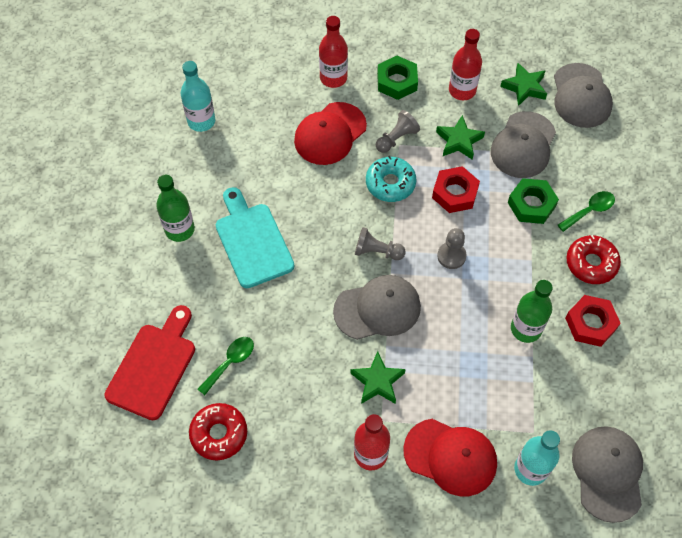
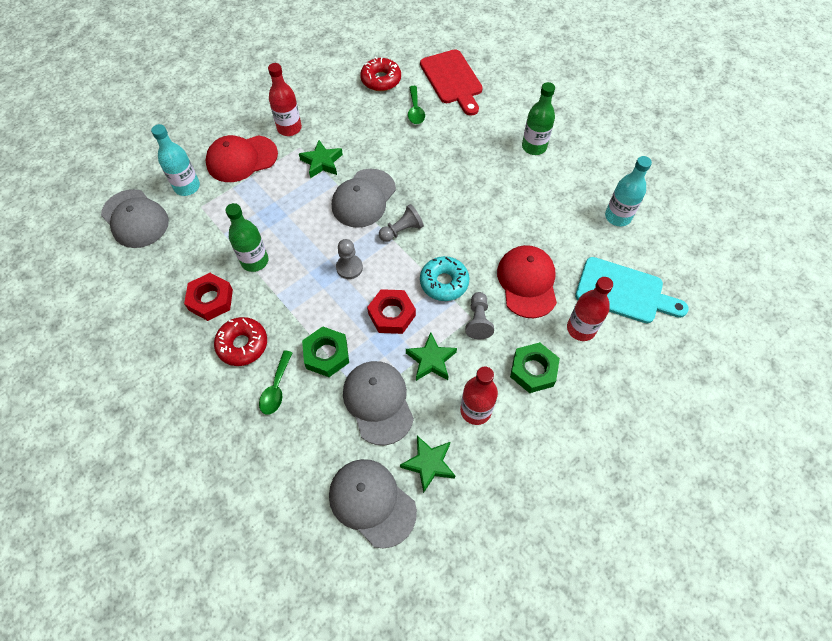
camera: 135 degrees right, 0 degrees up
turquoise cutting board [216,187,294,288] -> turquoise cutting board moved to [575,257,689,323]

